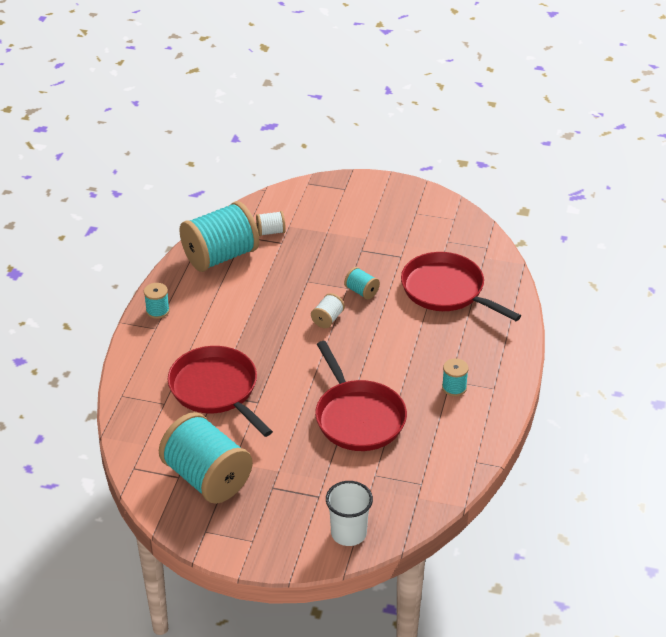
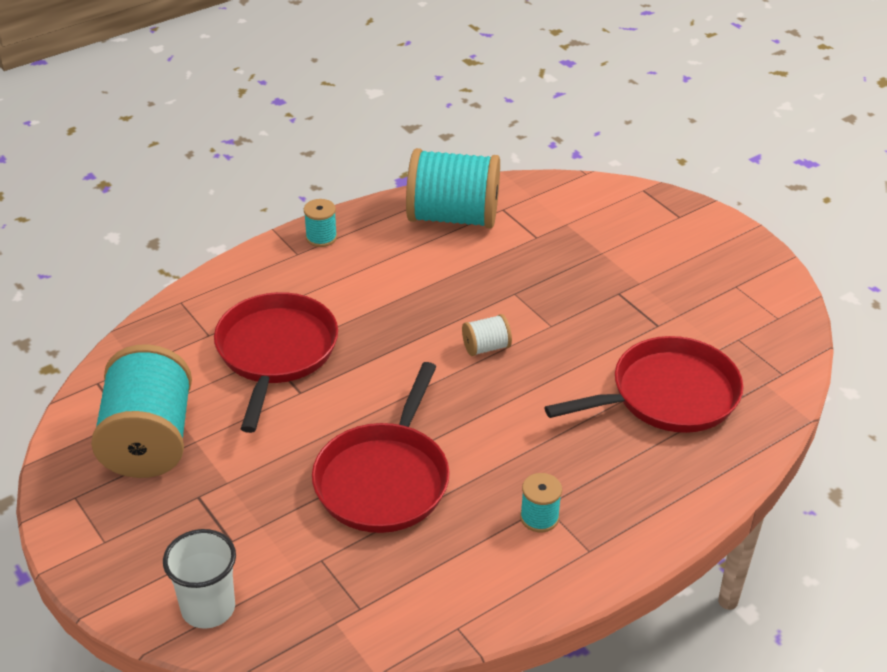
camera: 40 degrees right, 0 degrees up
white spool [256,211,286,236] -> none
turquoise spool [344,267,380,300] -> none
red pan [401,252,521,321] -> red pan turned 75 degrees clockwise [544,336,744,433]

